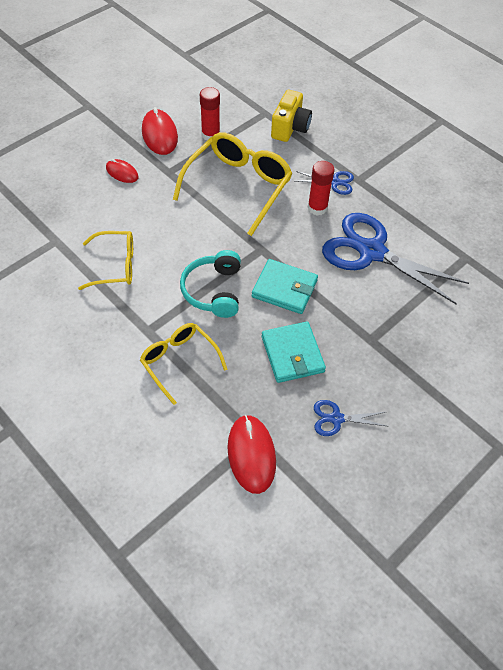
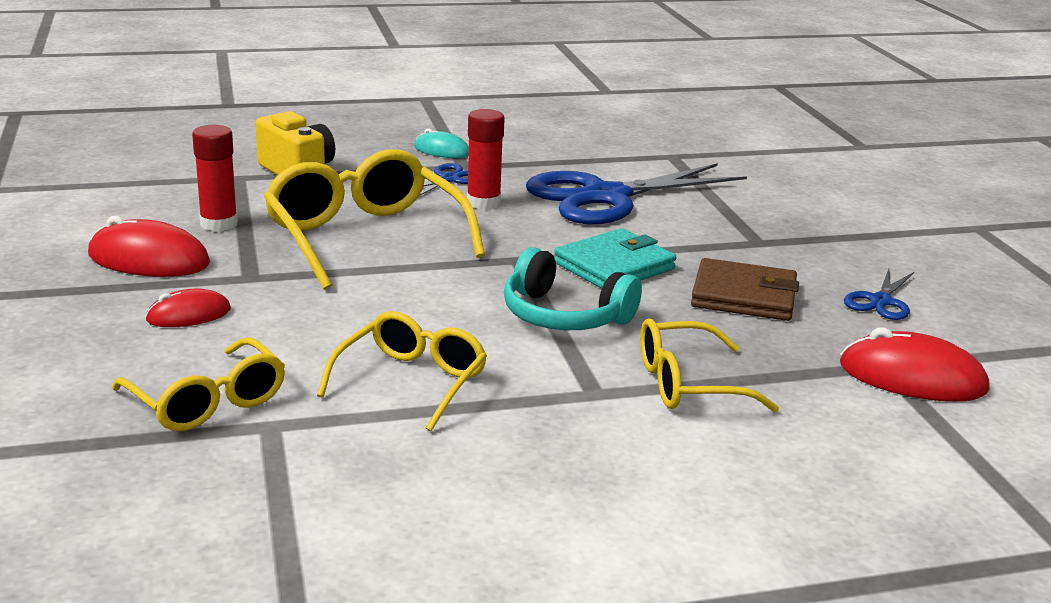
camera: 60 degrees left, 30 degrees down
turquoise wallet [262,322,326,383] -> brown wallet [691,258,799,321]
none -> yellow glasses [112,338,285,431]
none -> turquoise mouse [414,129,469,158]

